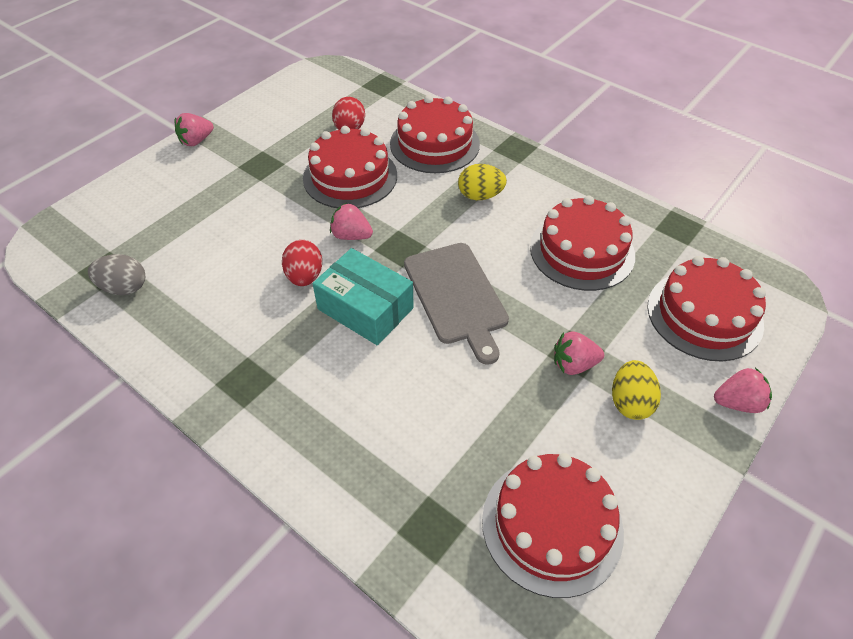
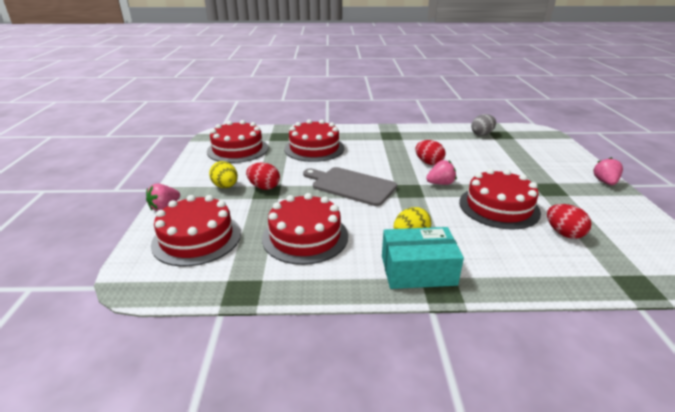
camera: 140 degrees right, 20 degrees down
turquoise box [313,248,414,345] -> turquoise box moved to [382,227,464,289]
red cake [390,95,480,173] -> red cake moved to [284,119,344,162]
pink strawberry [554,331,604,375] -> red egg [246,163,280,190]

